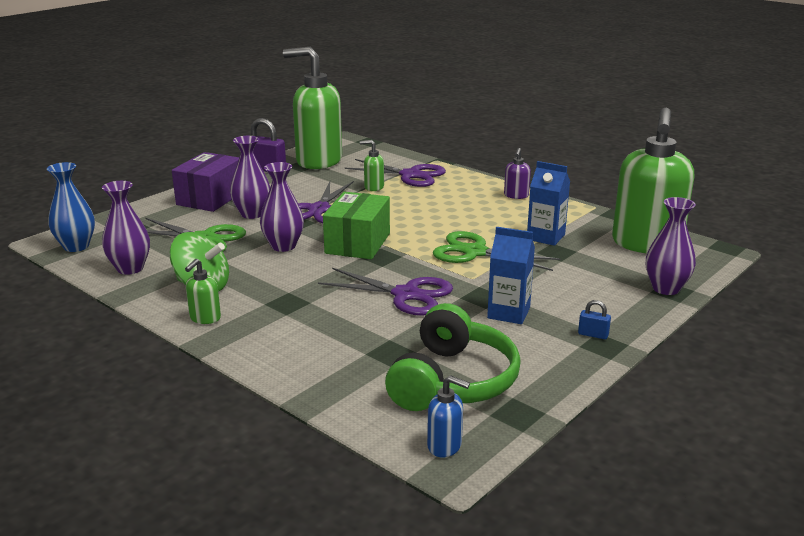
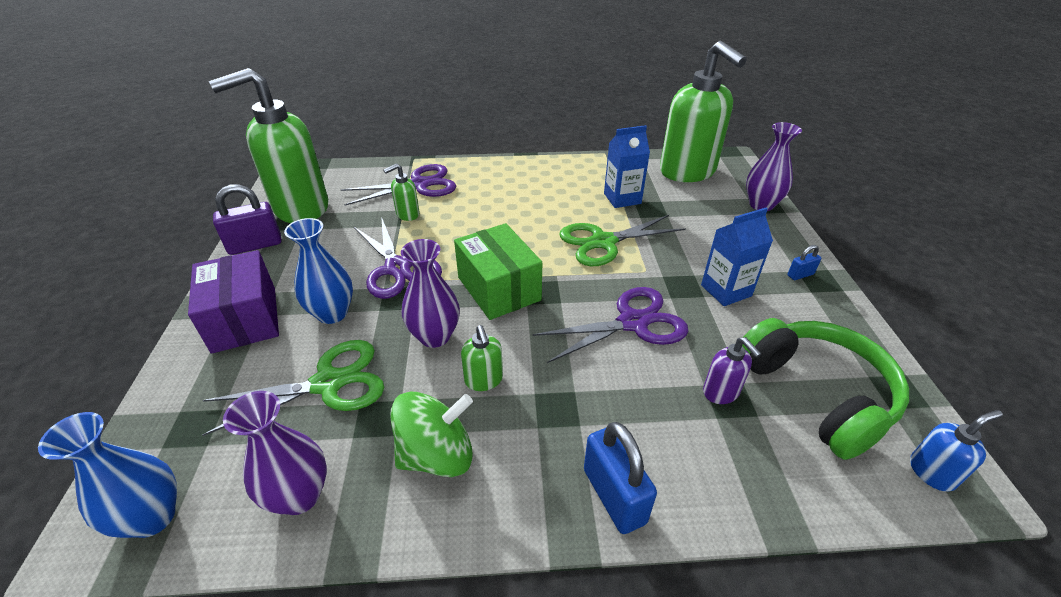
camera: 45 degrees left, 15 degrees up
green soap dispenser [185,259,221,324] -> green soap dispenser moved to [461,325,503,391]
purple vase [230,136,270,219] -> blue vase [284,218,353,324]
purple soap dispenser [504,148,531,199] -> purple soap dispenser moved to [703,337,761,404]
none -> blue padlock [584,422,657,534]

